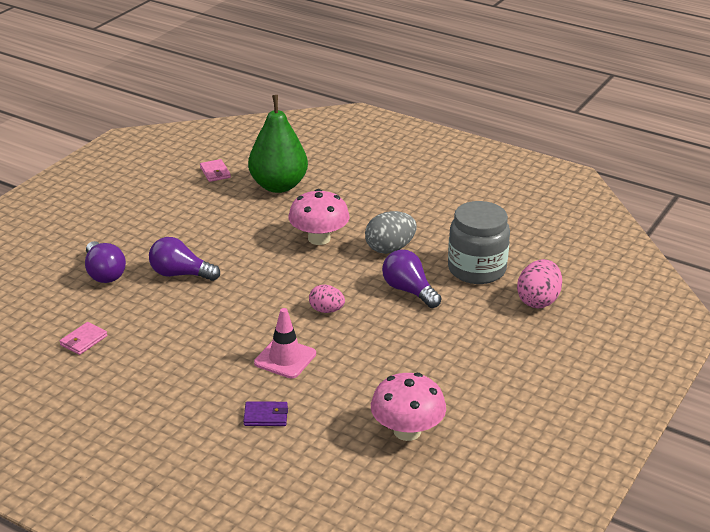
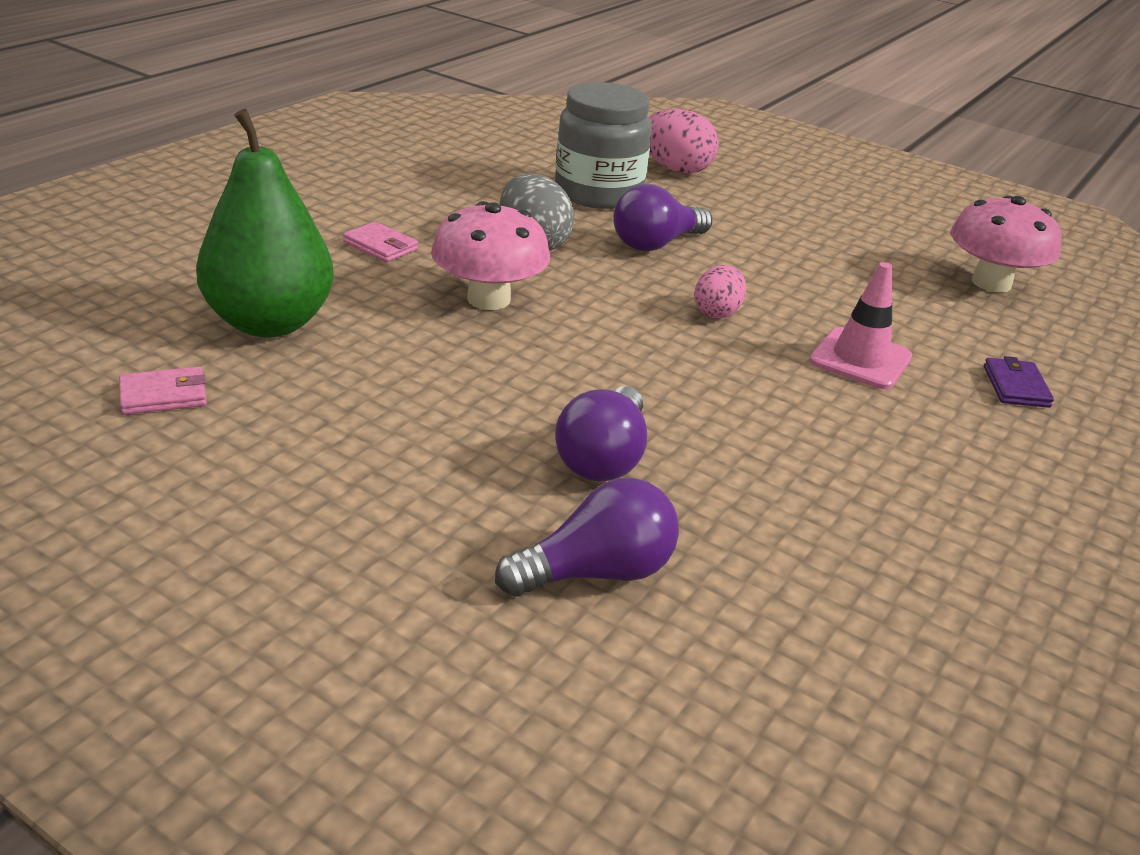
camera: 90 degrees left, 0 degrees up
pink wallet [60,322,107,355] -> pink wallet moved to [343,222,418,262]

